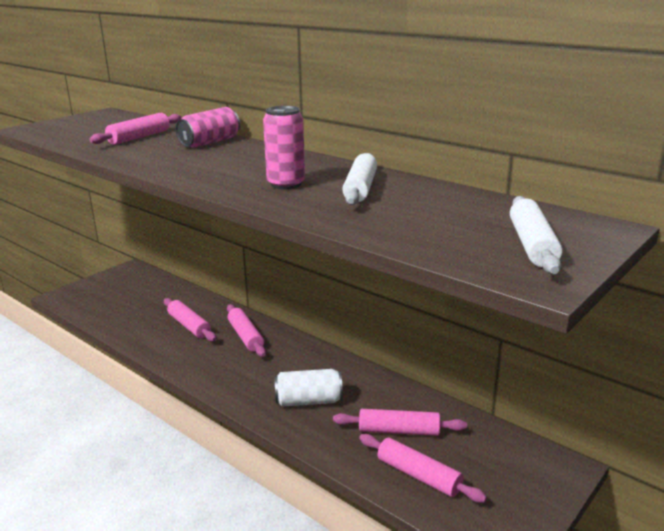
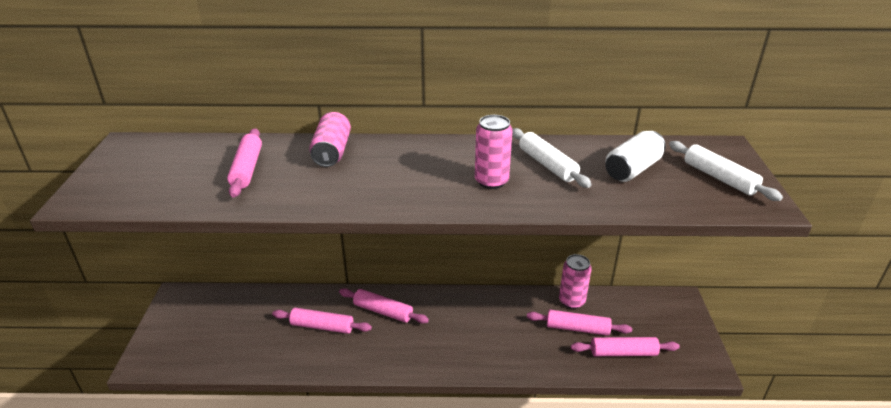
camera: 40 degrees left, 10 degrees up
white can [275,369,343,407] -> white can moved to [605,131,666,182]
pink rolling pin [333,409,467,436] -> pink rolling pin turned 45 degrees clockwise [527,310,632,336]
none -> pink can [559,254,592,309]

